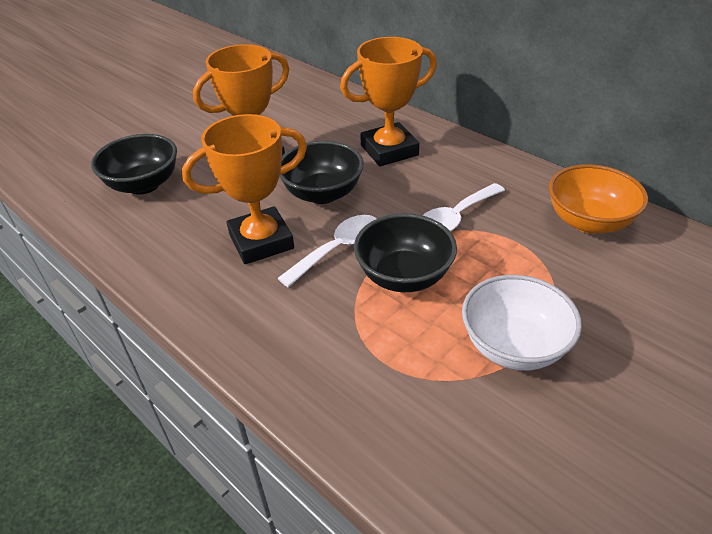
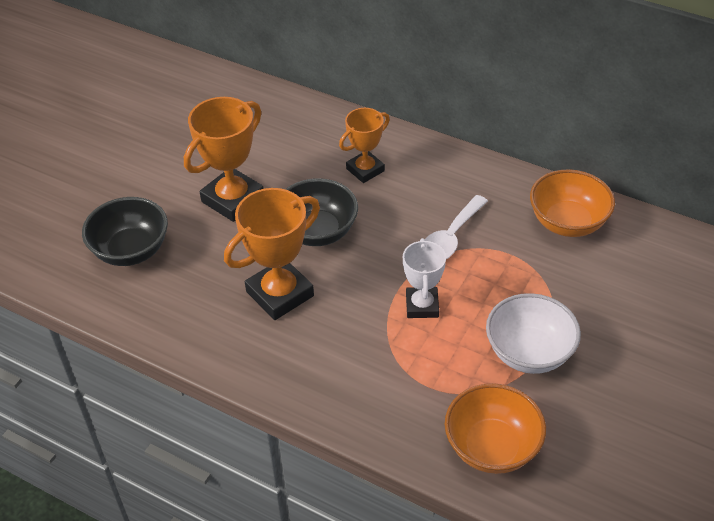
camera: 15 degrees left, 5 degrees up
white spoon [277,215,376,287] -> none
orange trophy [340,37,437,167] -> orange trophy [339,108,390,183], size x0.63
black bowl [354,213,457,292] -> white trophy [403,238,446,318]
none -> orange bowl [445,383,546,474]

